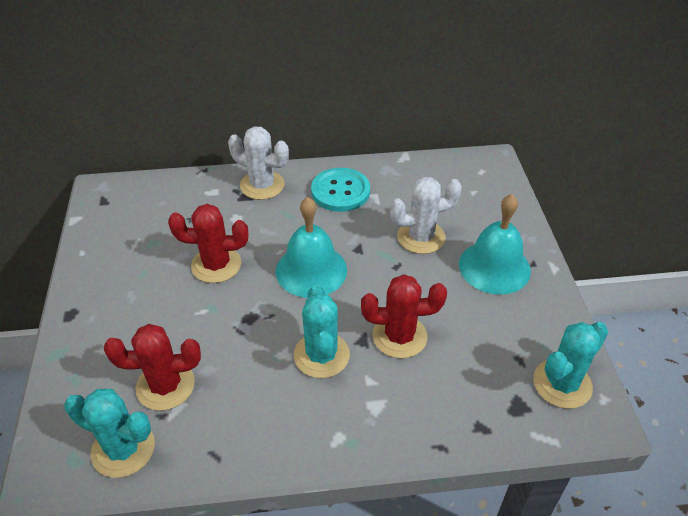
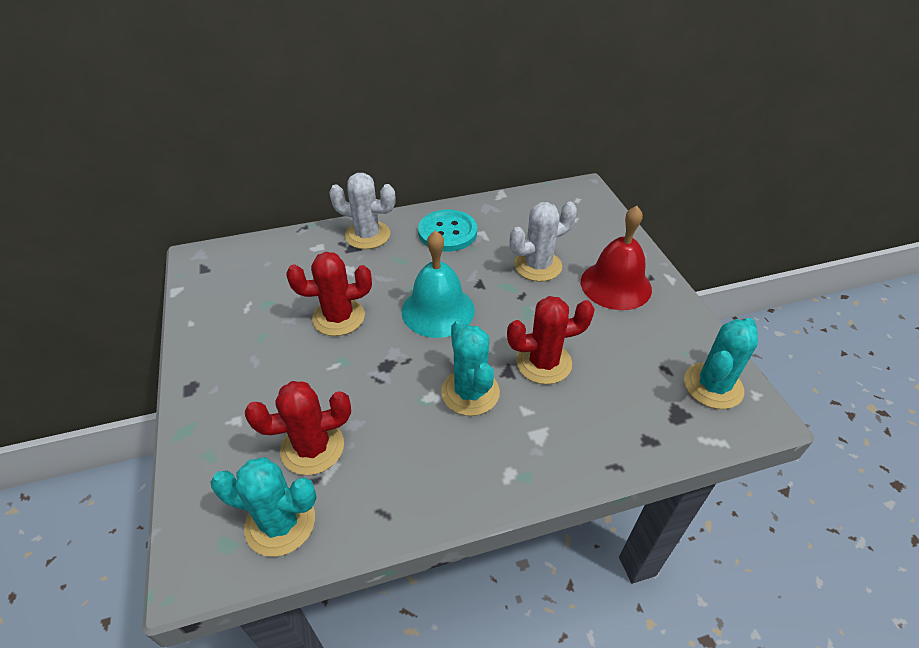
camera: 10 degrees left, 0 degrees up
turquoise bell [459,194,531,295] -> red bell [581,206,652,310]

